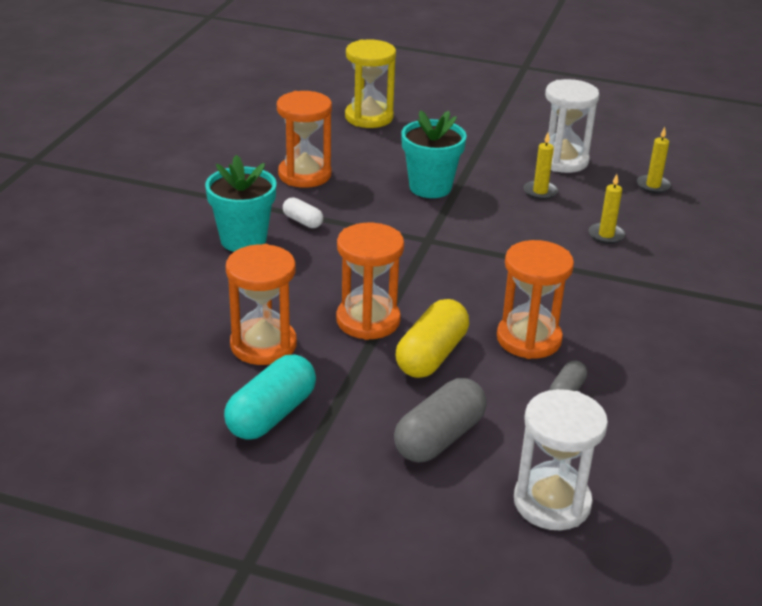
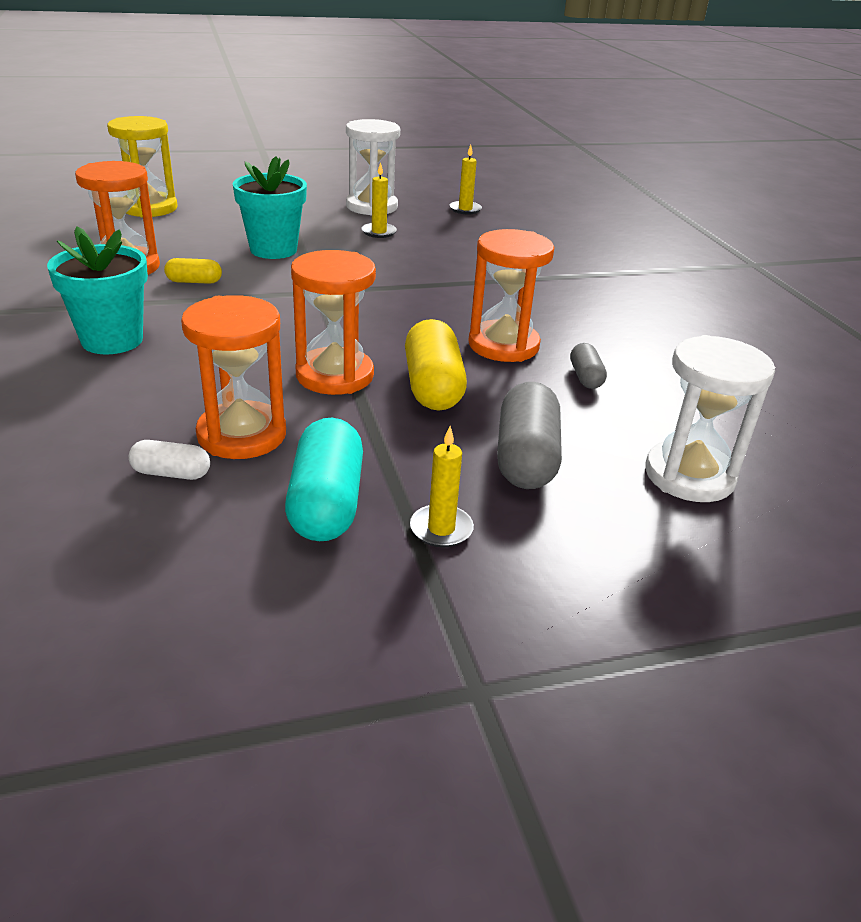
camera: 35 degrees left, 0 degrees up
white capsule [283,197,323,228] -> white capsule moved to [129,440,210,480]
yellow candle [589,174,625,244] -> yellow candle moved to [410,426,474,548]
none -> yellow capsule [164,258,222,284]

